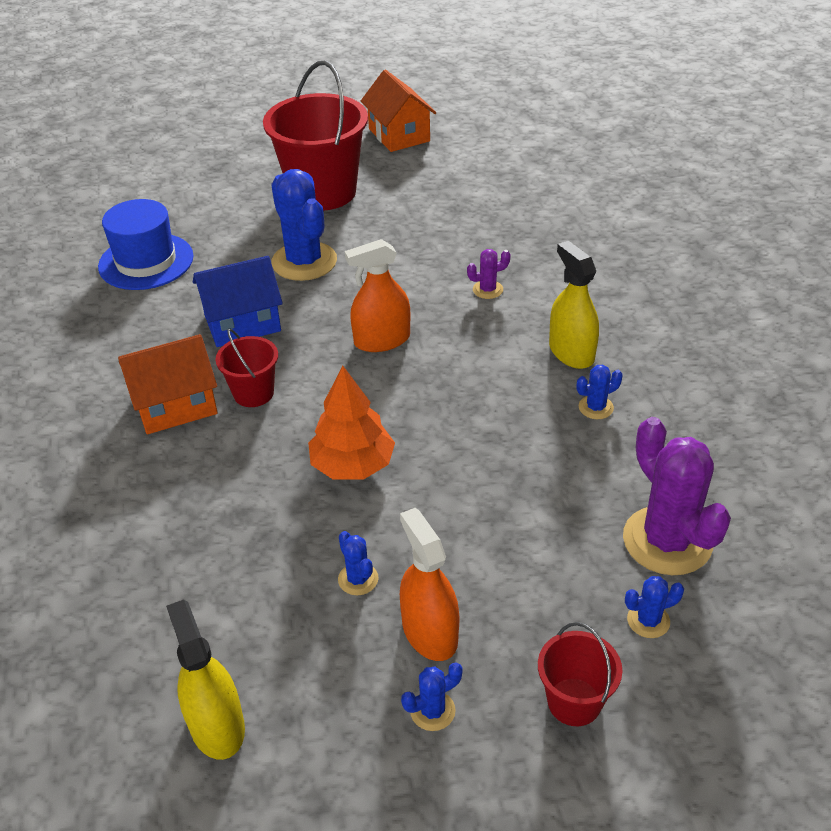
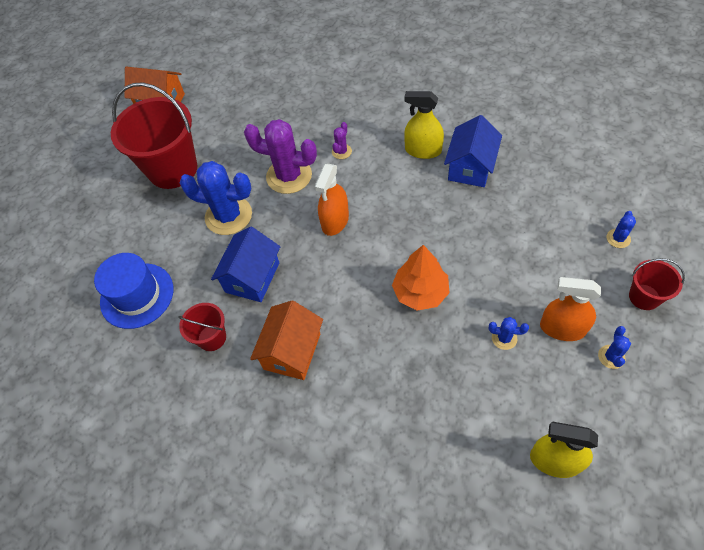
camera: 45 degrees left, 15 degrees up
red bucket [216,329,278,407] -> red bucket moved to [178,303,226,351]
blue cactus [576,365,623,419] -> blue house [444,115,502,187]
purple cactus [623,417,731,575] -> purple cactus moved to [244,119,317,194]

